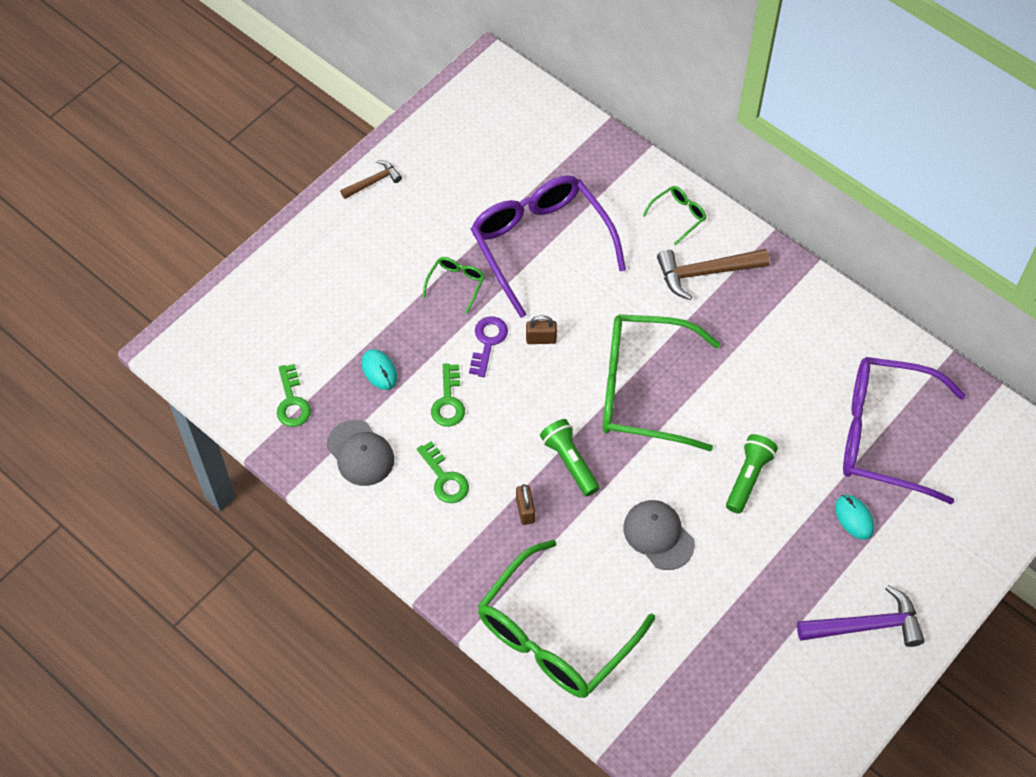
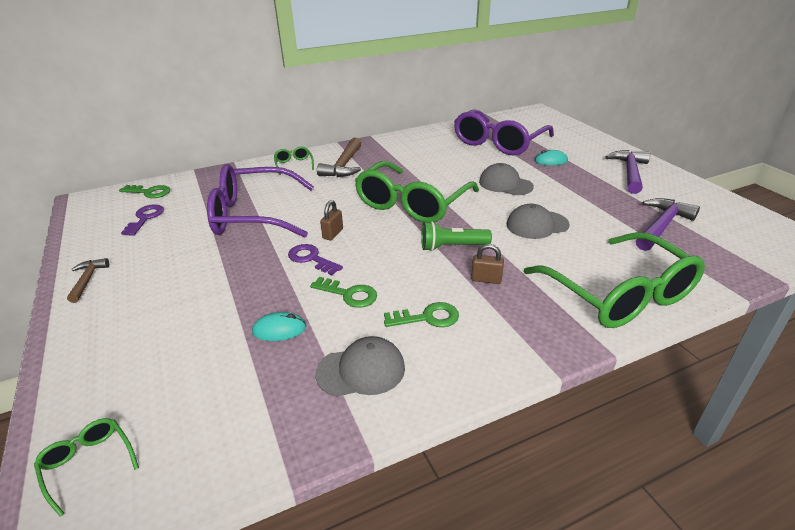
camera: 65 degrees left, 25 degrees down
green key [277,364,311,427] -> green key moved to [119,185,170,198]
green glasses [422,257,485,314] -> green glasses moved to [34,418,139,517]
green flashlight [726,434,778,514] -> grey cap [479,163,534,195]
none -> purple key [121,204,164,235]
none -> purple hammer [636,198,700,251]

